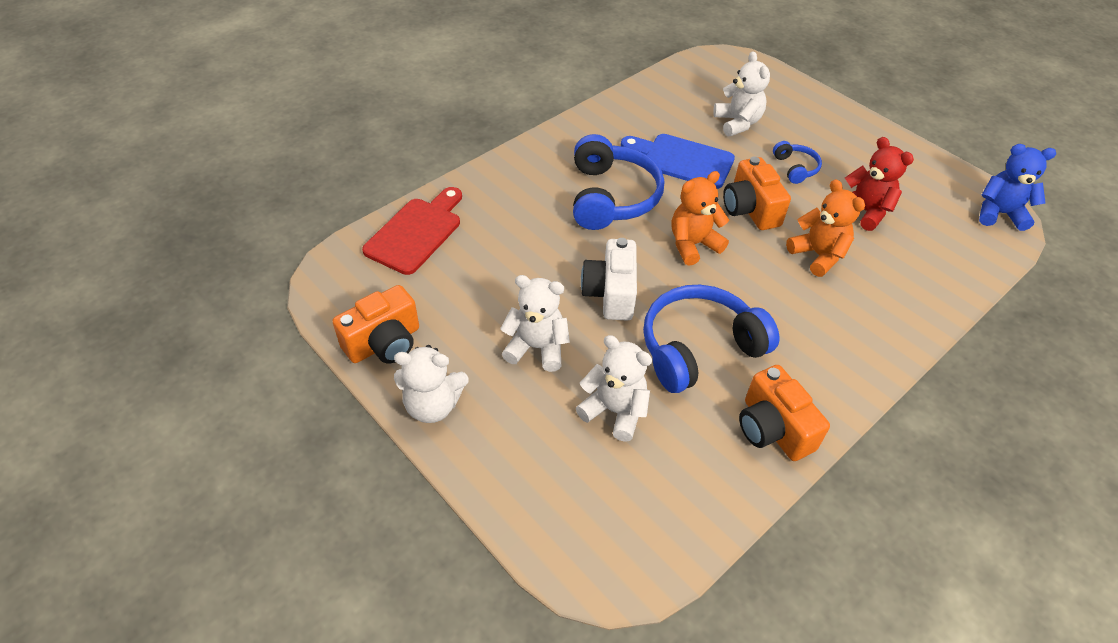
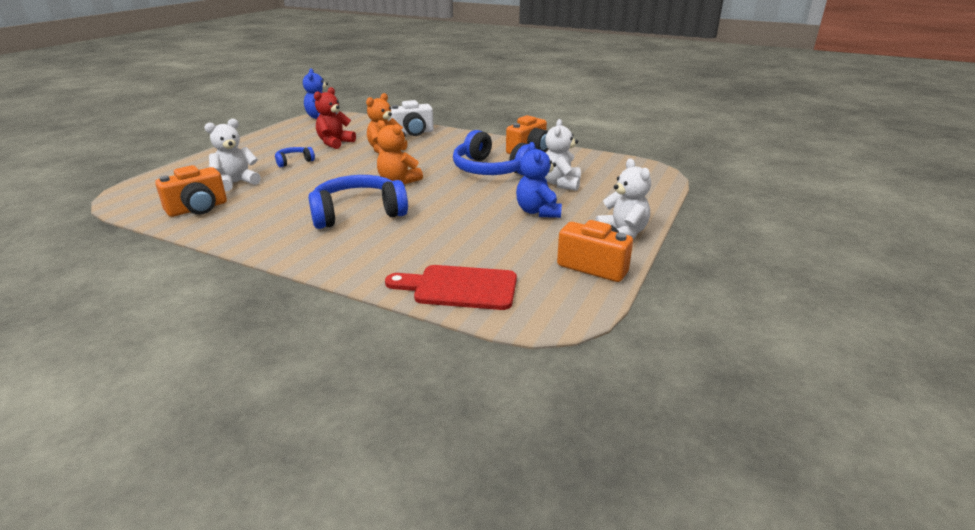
camera: 110 degrees left, 20 degrees down
white teddy bear [500,275,570,372] -> blue teddy bear [516,142,562,218]
white camera [581,238,637,321] -> white camera moved to [389,100,434,136]
blue cutting board [621,134,735,189] -> none
orange camera [723,156,791,230] -> orange camera moved to [155,165,227,217]

